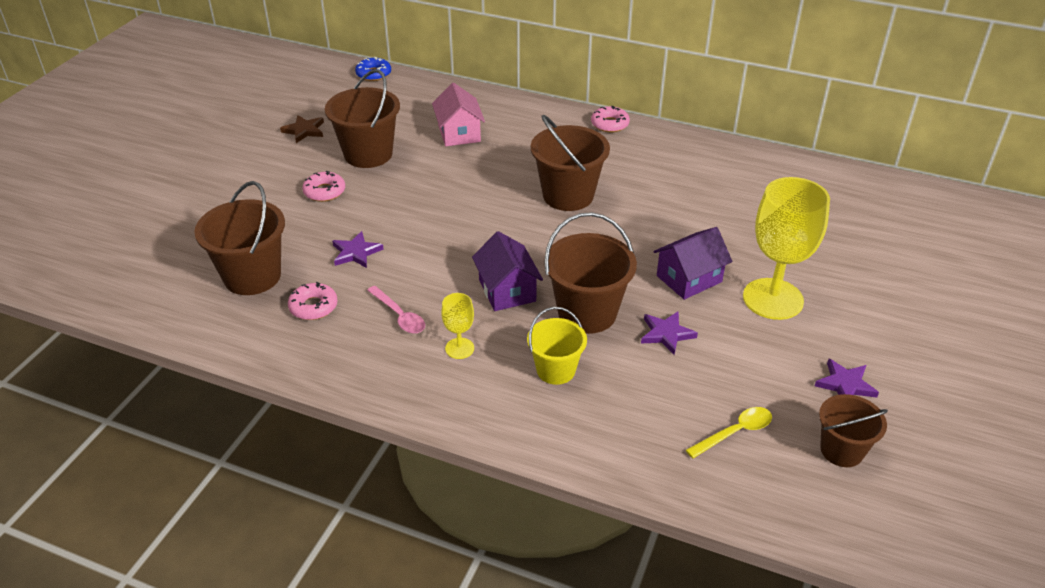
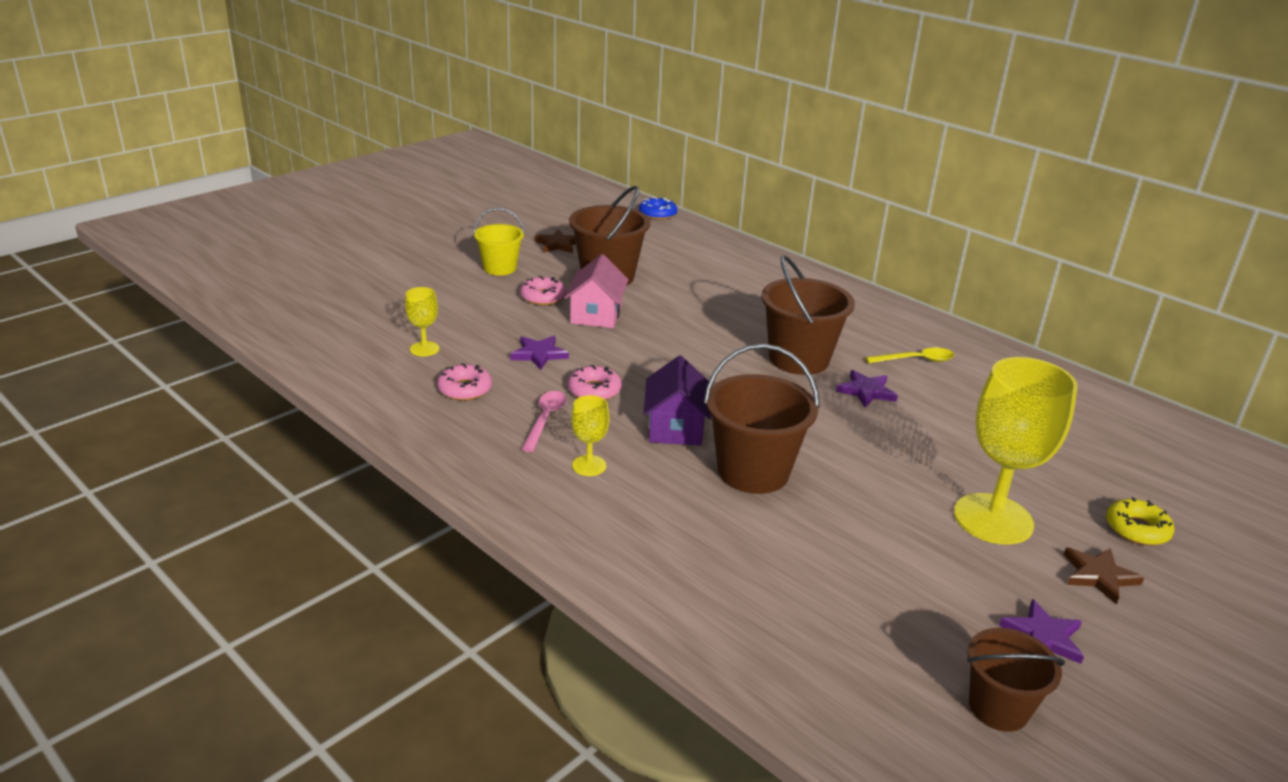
camera: 20 degrees right, 10 degrees down
brown bucket [194,181,285,295] -> yellow goblet [405,287,439,357]
pink spoon [367,286,425,334] -> pink spoon turned 150 degrees counterclockwise [521,391,567,452]
pink house [432,83,485,146] -> pink house moved to [564,254,629,328]
yellow bucket [527,307,587,385] -> yellow bucket moved to [473,208,525,275]
pink donut [591,105,630,132] -> pink donut moved to [568,365,622,400]
purple star [641,311,698,355] -> purple star moved to [836,370,898,408]
purple house [653,227,732,300] -> none
yellow spoon [686,407,772,459] -> yellow spoon moved to [866,348,954,363]
none -> brown star [1063,548,1144,605]
none -> yellow donut [1106,497,1174,545]

